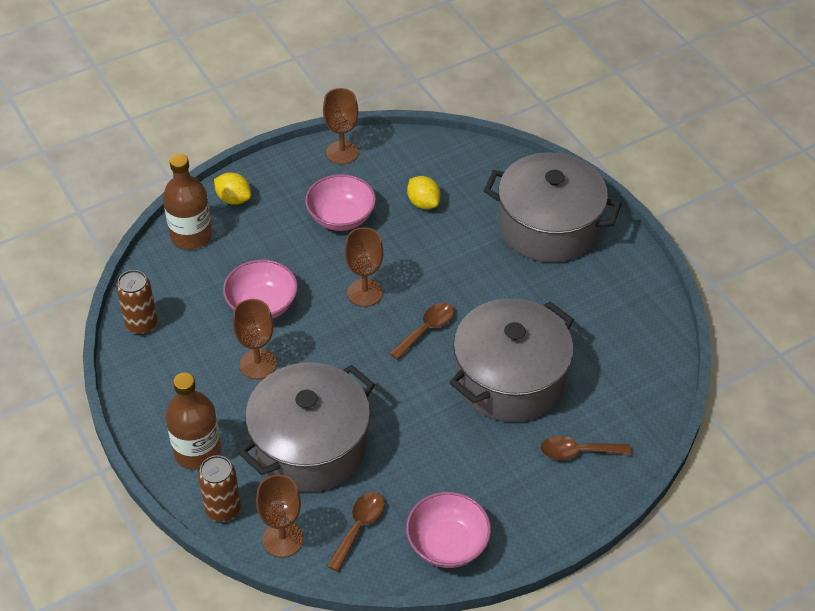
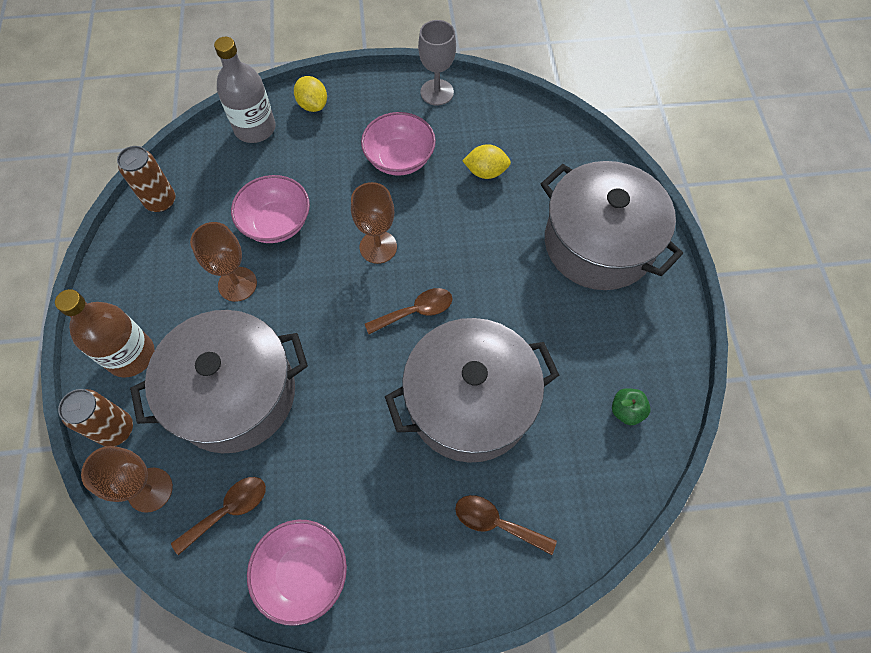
camera: 25 degrees right, 15 degrees up
brown bottle [163,154,212,250] -> grey bottle [214,37,276,143]
brown goblet [323,88,359,164] -> grey goblet [418,20,456,106]
yellow lemon [407,176,441,209] -> yellow lemon turned 75 degrees counterclockwise [462,144,511,179]
none -> green apple [612,388,651,425]

